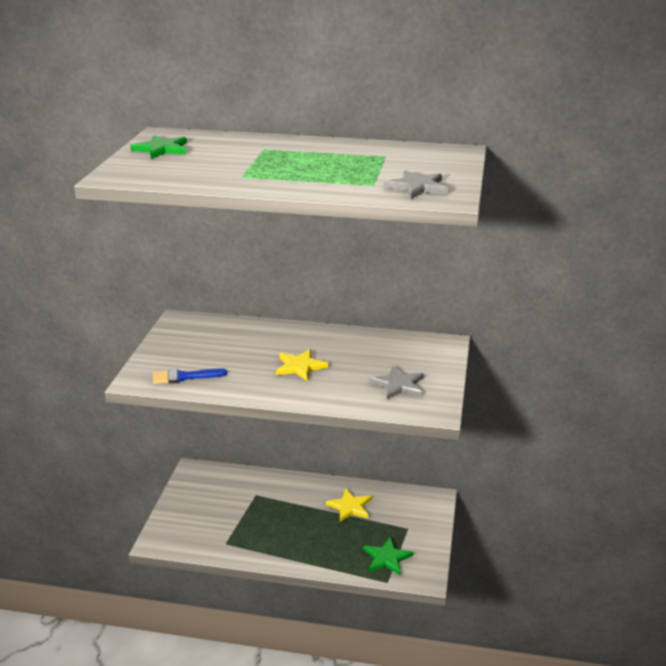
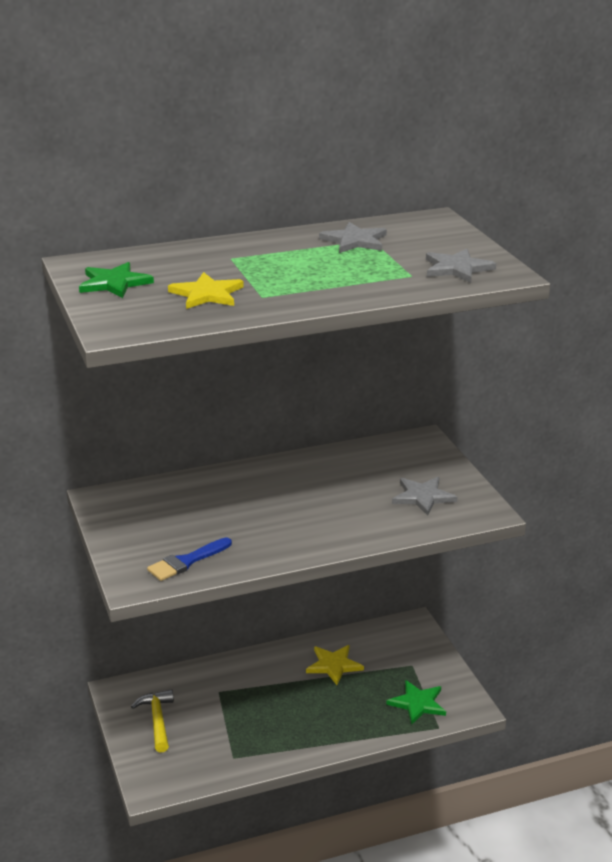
camera: 30 degrees left, 0 degrees up
yellow star [276,349,329,381] -> yellow star moved to [168,272,244,309]
none -> yellow hammer [131,689,174,753]
none -> grey star [319,222,387,253]

